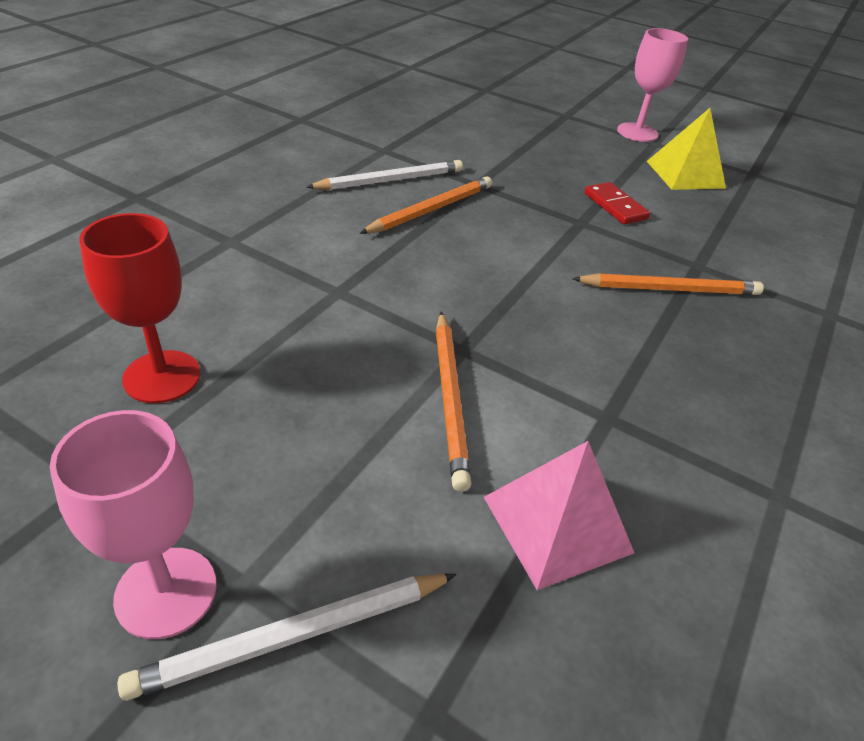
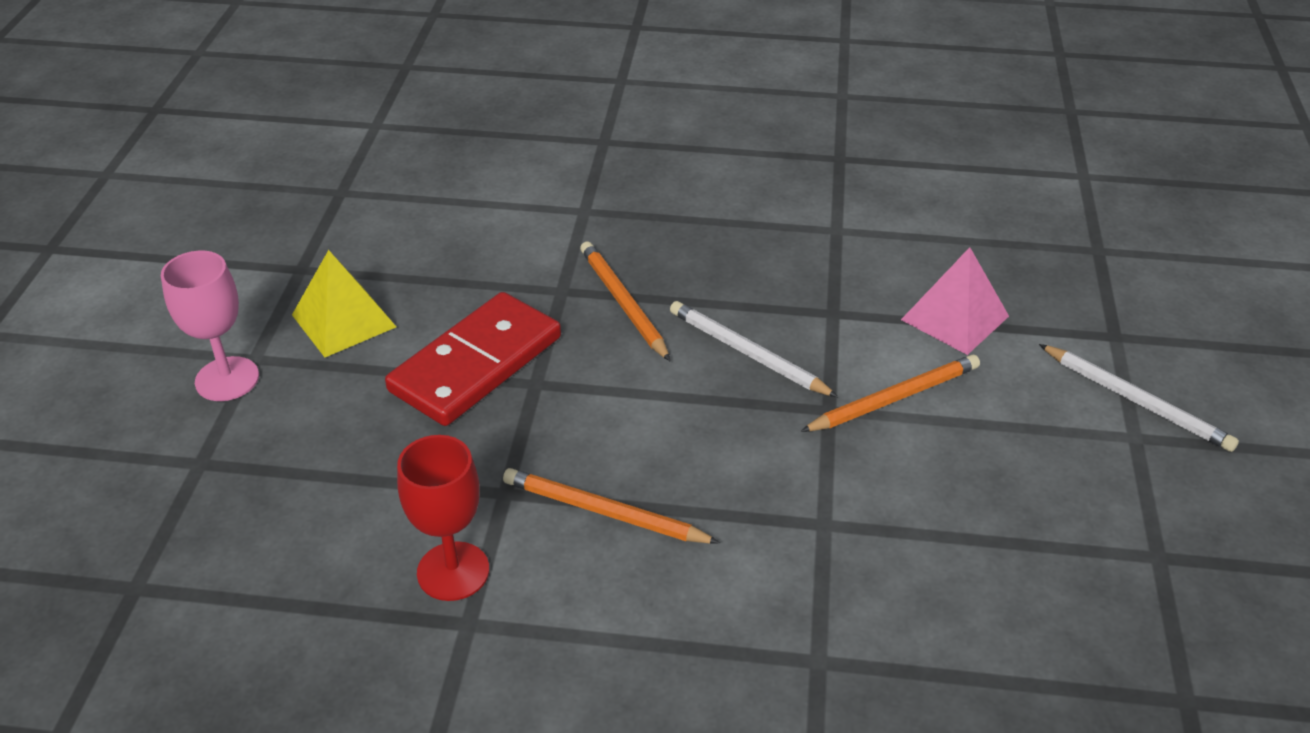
camera: 110 degrees left, 0 degrees up
pink goblet [50,410,217,639] -> none
red goblet [79,213,201,403] -> red goblet moved to [397,435,489,601]
white pencil [306,160,463,190] -> white pencil moved to [670,301,838,397]
red domino [584,182,650,225] -> red domino [385,292,561,426], size x2.05

